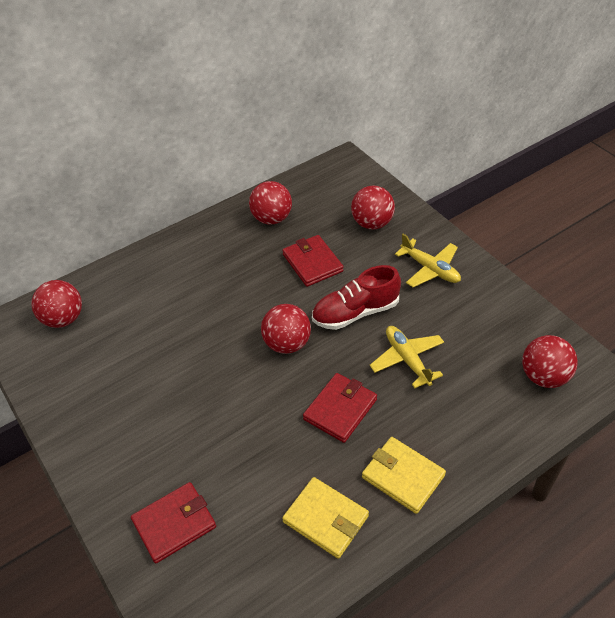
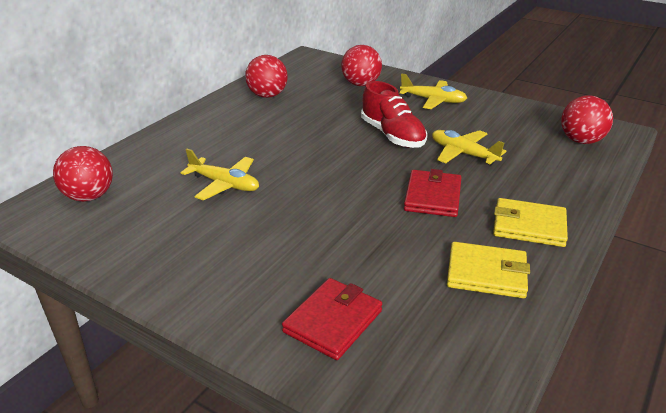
camera: 25 degrees left, 15 degrees down
red ball [261,304,311,354] -> none
red wallet [282,235,344,287] -> none
red shoe [312,265,401,330] -> red shoe turned 75 degrees counterclockwise [361,81,427,148]
none -> yellow plane [181,149,259,200]

